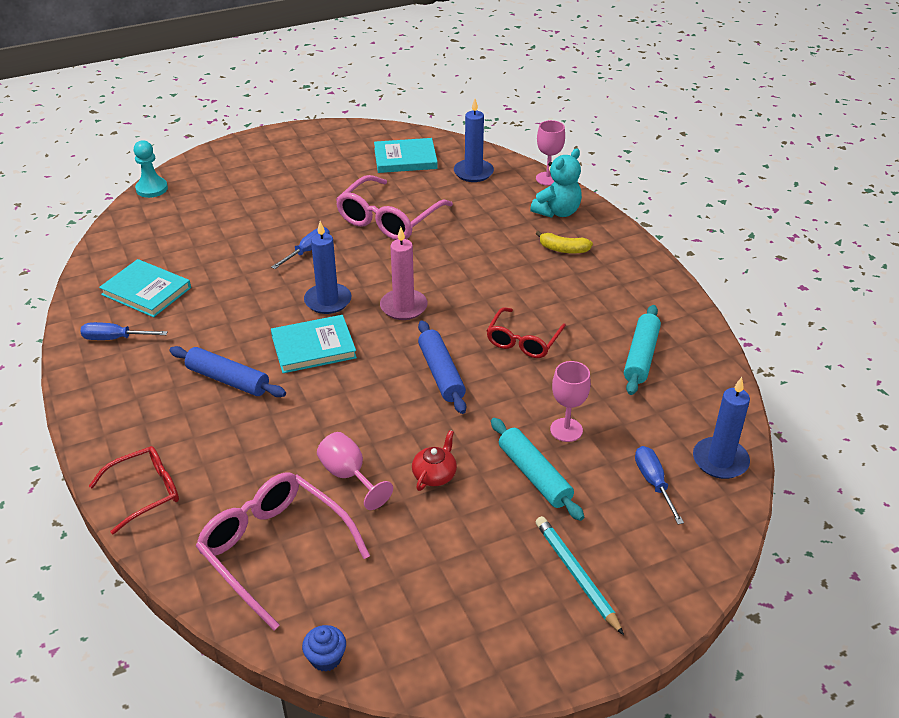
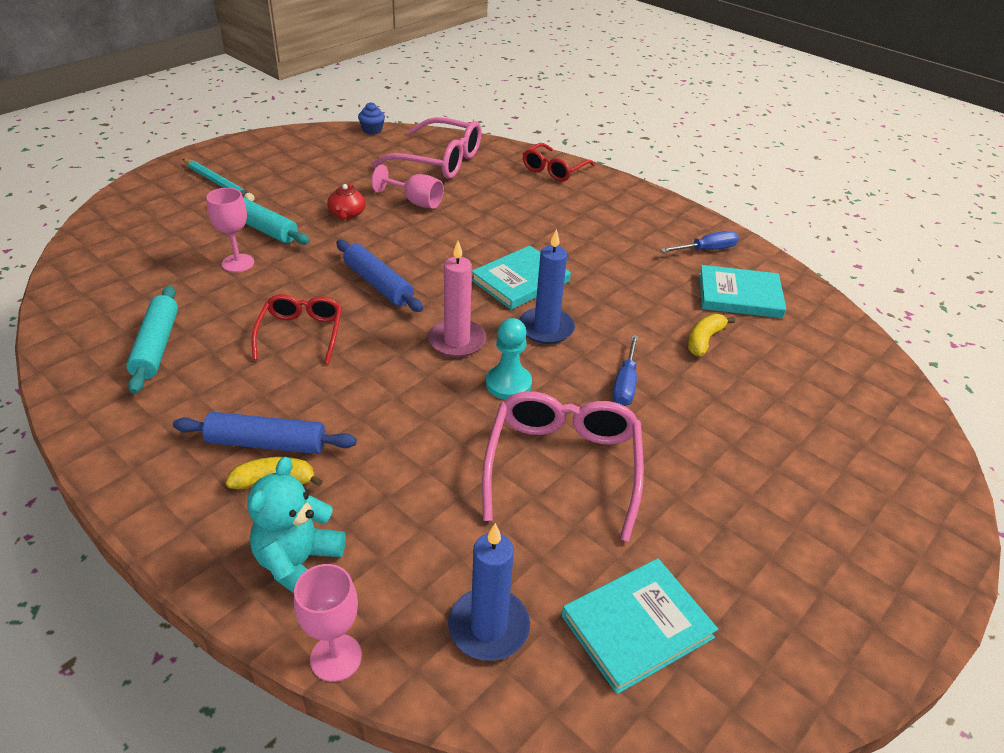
camera: 155 degrees right, 0 degrees up
turquoise pawn [134,140,168,198] -> turquoise pawn moved to [486,318,532,400]
blue rolling pin [169,346,286,397] -> blue rolling pin moved to [173,412,357,454]
blue screwdriver [635,446,684,524] -> none
blue candle [693,377,750,479] -> none
none -> yellow banana [688,314,735,356]

